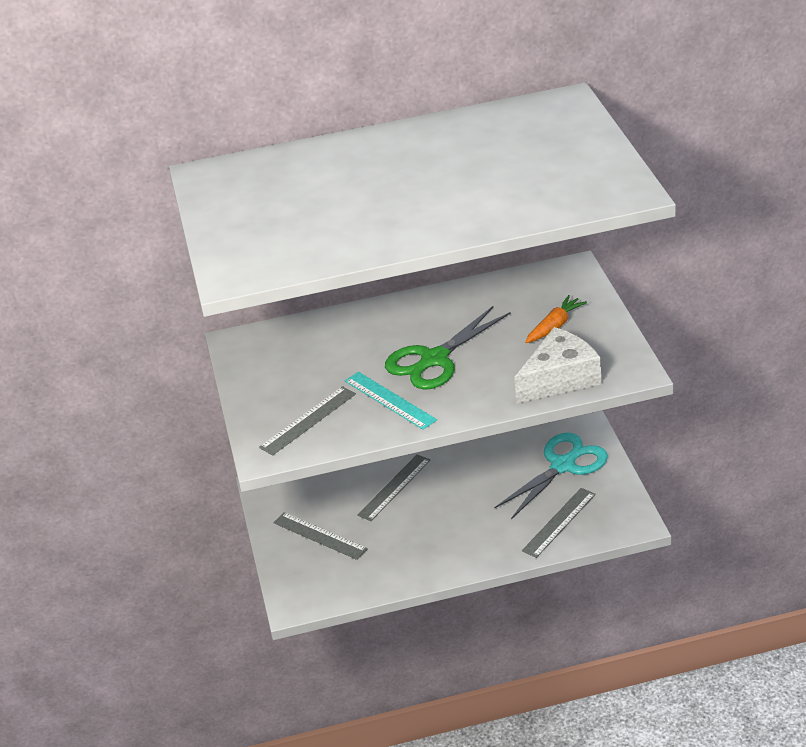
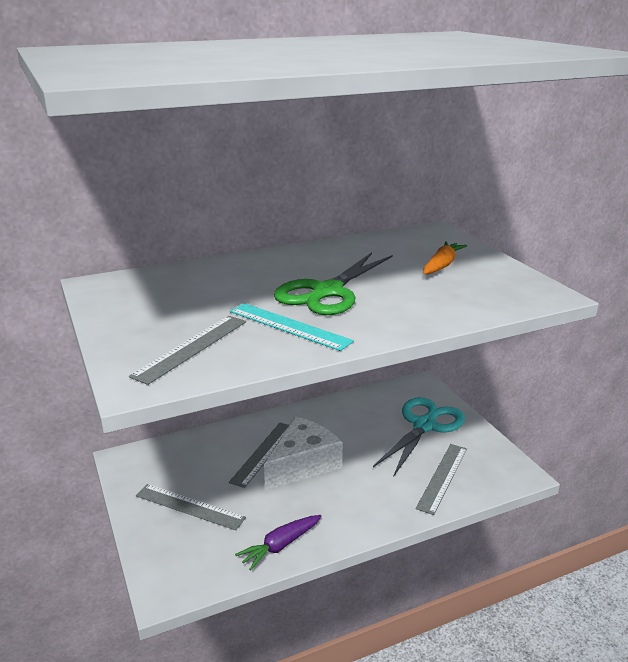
camera: 15 degrees left, 10 degrees down
white cheese [515,327,601,404] -> white cheese moved to [264,417,343,490]
none -> purple carrot [235,515,321,571]

